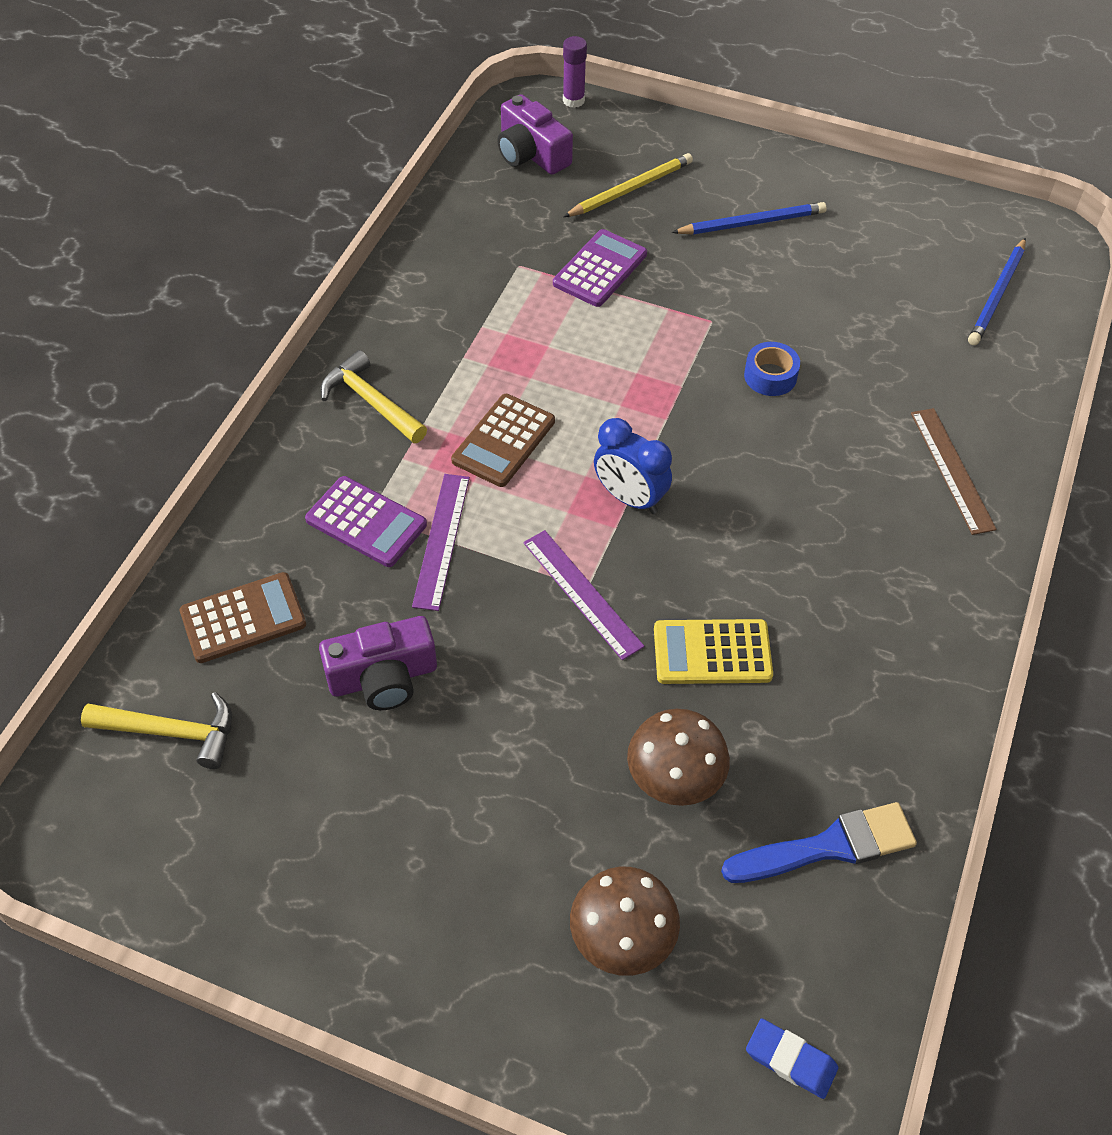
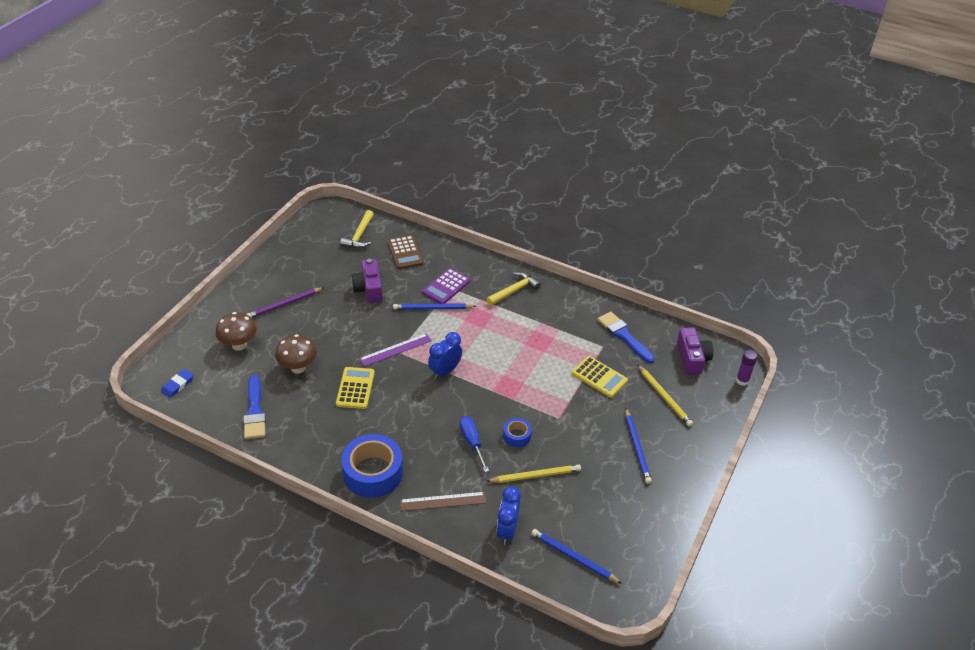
camera: 95 degrees right, 10 degrees down
purple ruler [412,474,470,611] -> blue pencil [393,303,476,310]
brown calculator [451,394,555,487] -> none
purple camera [497,94,573,175] -> purple camera turned 120 degrees clockwise [677,327,714,375]
purple calculator [553,229,647,307] -> yellow calculator [572,356,628,398]
none -> purple pencil [247,287,324,318]
none -> blue tape [341,434,403,498]
none -> blue screwdriver [460,416,489,472]
none -> yellow pencil [486,464,581,483]
none -> blue clock [496,486,521,545]
none -> blue brush [598,312,655,363]

